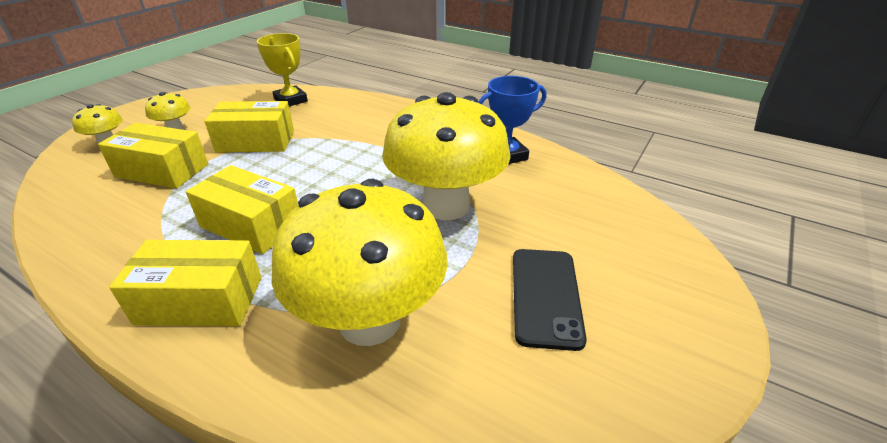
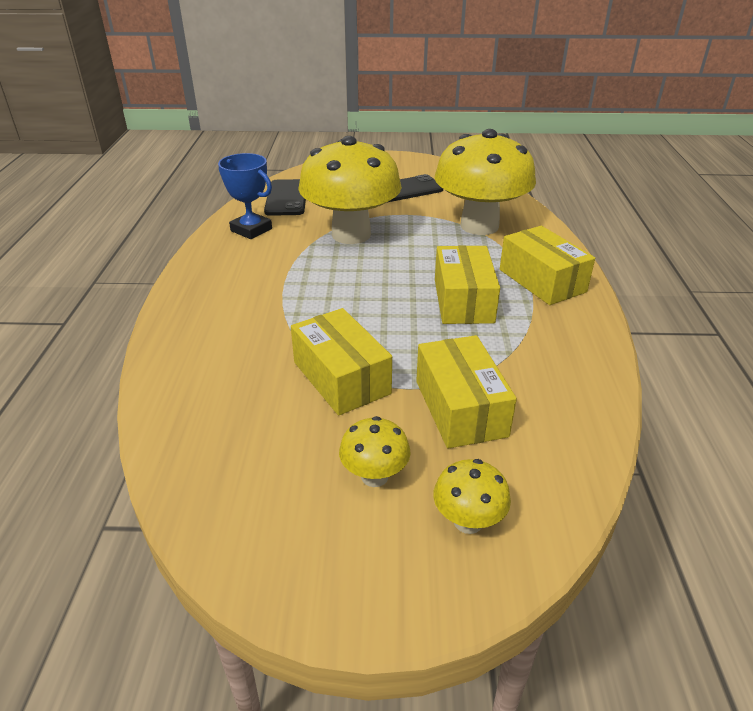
camera: 120 degrees left, 0 degrees up
yellow trophy [257,33,308,106] -> none
none -> black phone [264,179,306,216]

